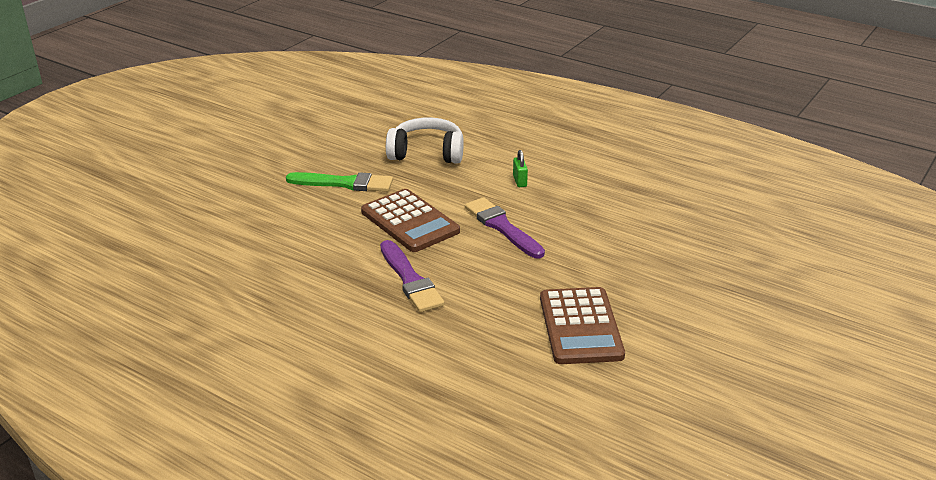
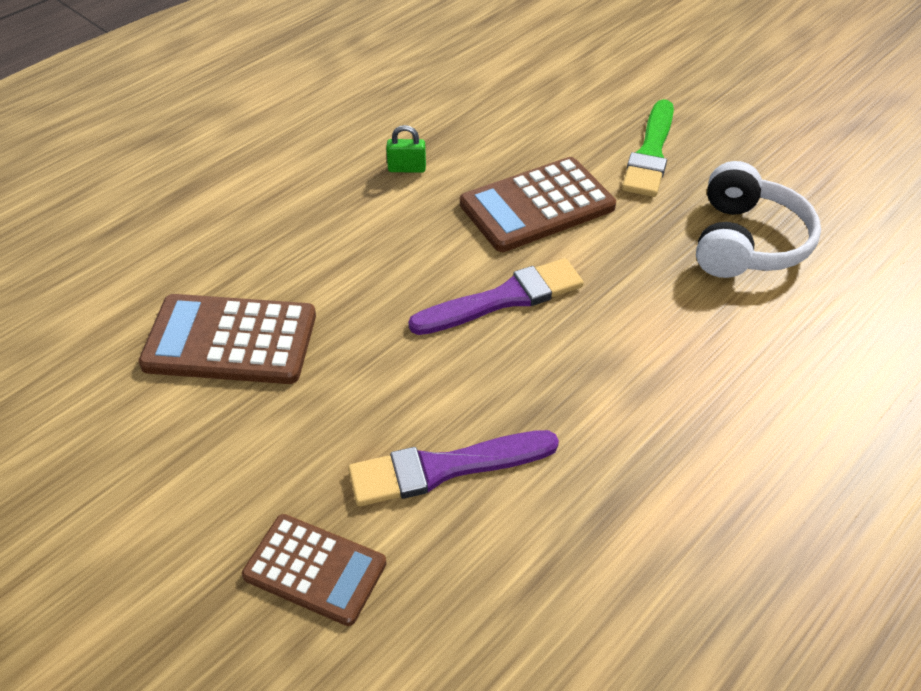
camera: 100 degrees right, 15 degrees up
purple brush [380,240,444,312] -> purple brush moved to [348,430,559,507]
green padlock [513,150,528,187] -> green padlock moved to [386,125,426,173]
none -> brown calculator [242,514,387,626]

